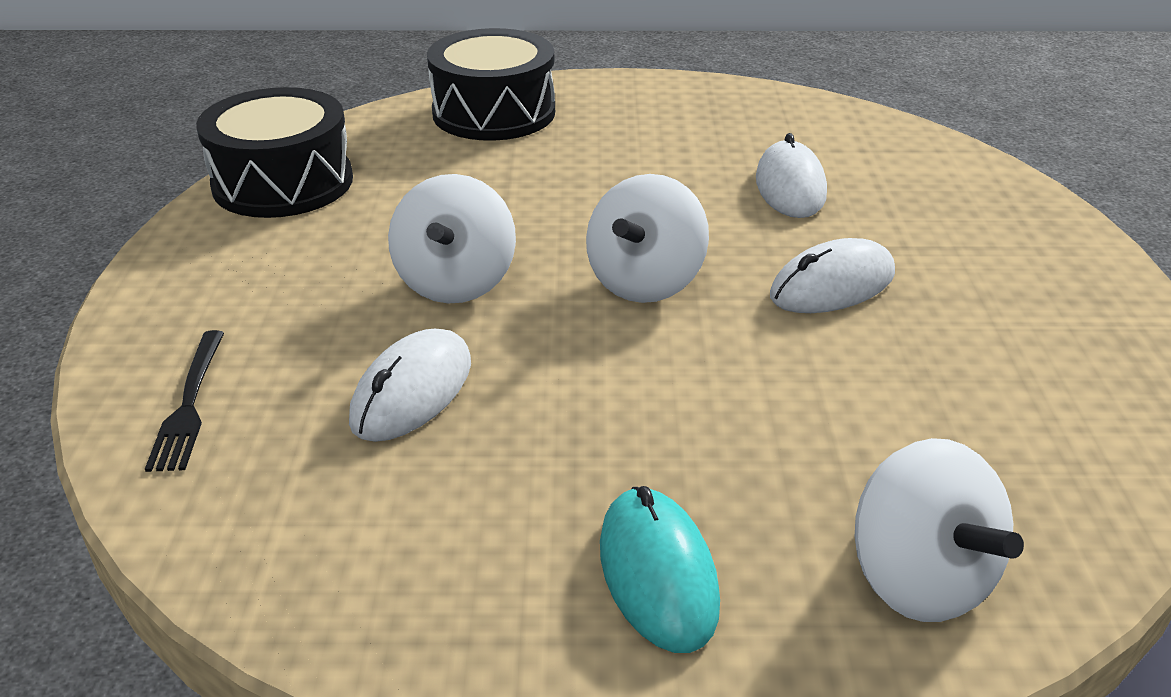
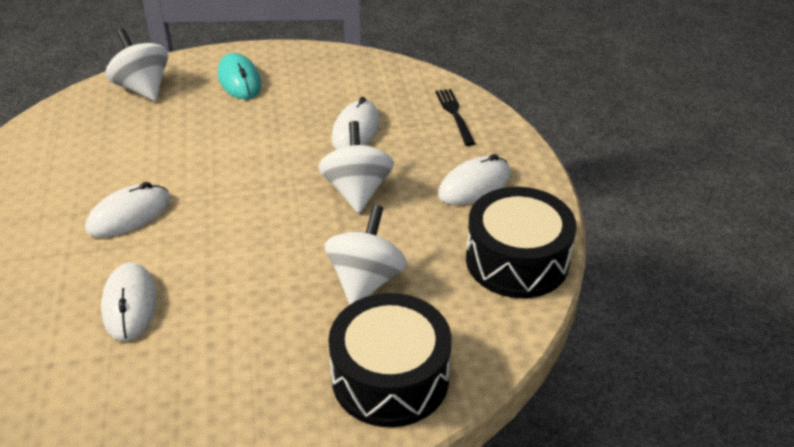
camera: 170 degrees right, 5 degrees up
white spinning top [586,174,709,303] -> white spinning top moved to [325,205,407,305]
none -> white mouse [438,154,511,205]

